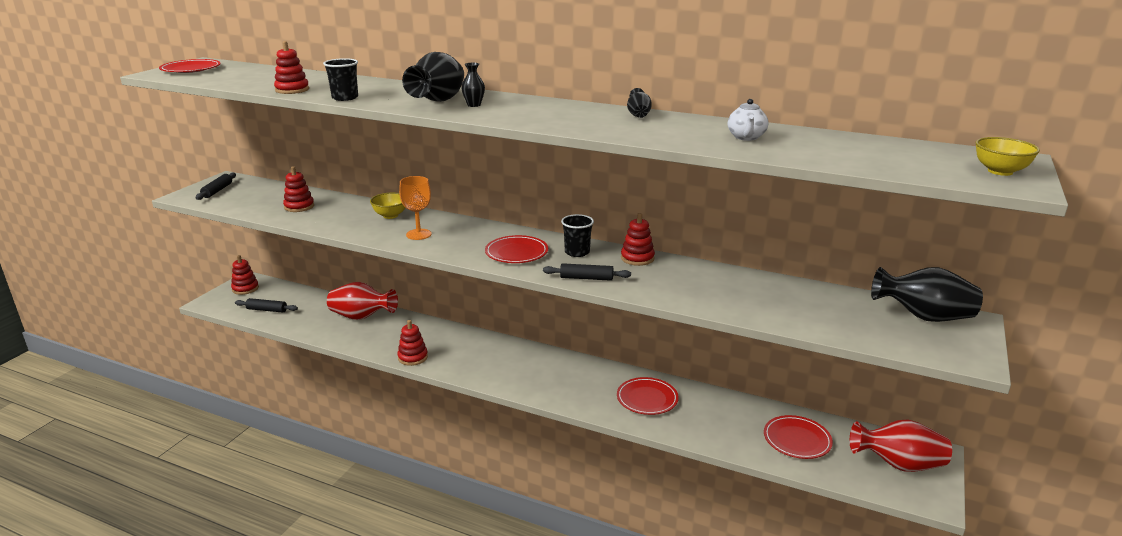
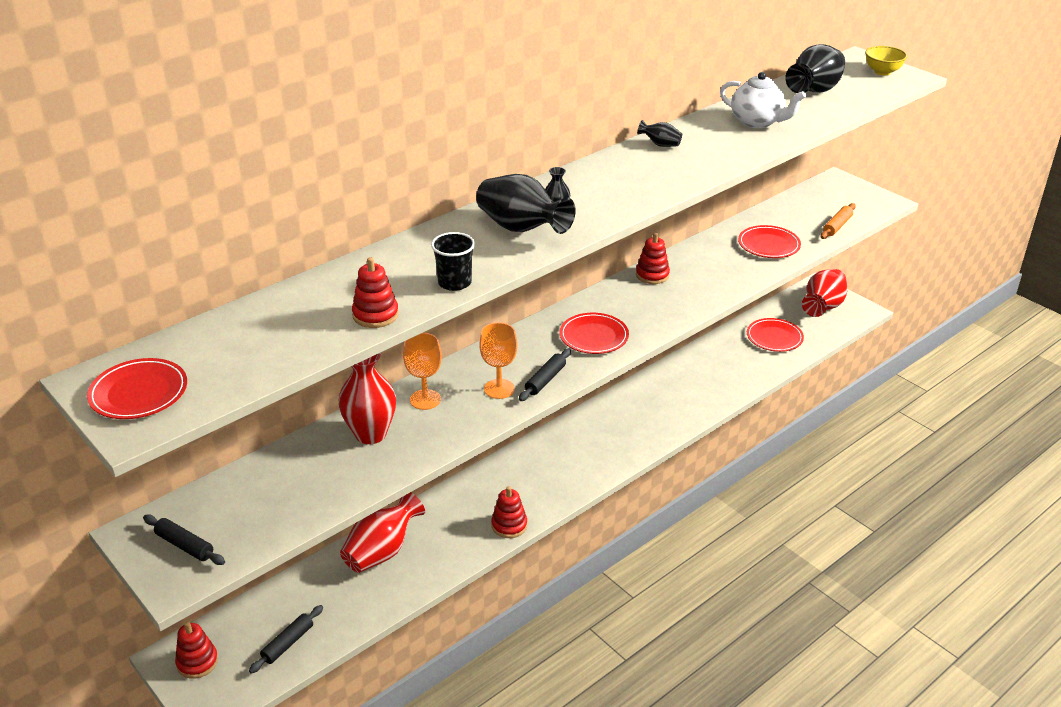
camera: 65 degrees left, 10 degrees up
red stacking toy [283,166,314,212] -> none
yellow bowl [370,192,405,219] -> orange goblet [403,333,442,410]
black rolling pin [543,263,631,281] -> black rolling pin moved to [519,348,571,401]
black cup [561,214,594,257] -> none
red plate [617,377,679,415] -> red plate moved to [738,225,801,258]
white teapot [728,99,768,141] -> white teapot [720,72,806,128], size x1.54
black vase [871,267,983,322] -> black vase moved to [785,44,845,93]
none -> red vase [338,353,396,444]
none -> orange rolling pin [820,203,856,239]

